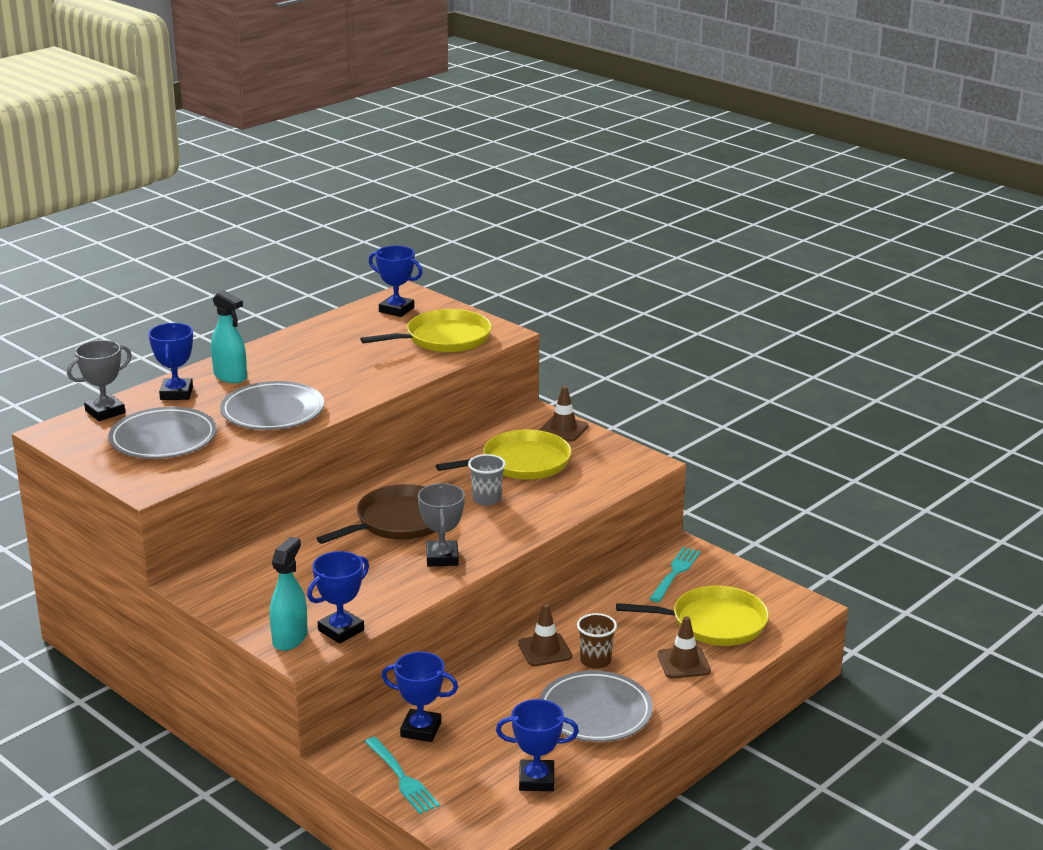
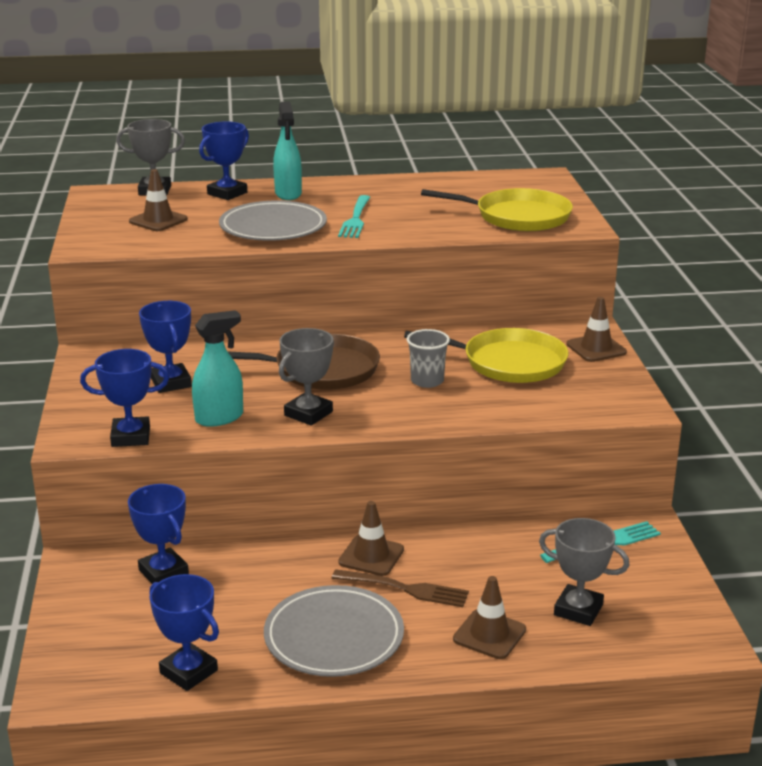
camera: 40 degrees right, 0 degrees up
grey plate [108,407,217,459] -> brown traffic cone [129,169,188,231]
turquoise spray bottle [270,537,308,651] -> turquoise spray bottle moved to [192,310,243,427]
turquoise fork [365,737,440,814] -> turquoise fork moved to [338,195,370,238]
blue trophy [369,246,423,317] -> blue trophy moved to [139,301,192,393]
brown cup [577,613,617,669] -> brown fork [331,569,469,607]
yellow pan [616,585,769,646] -> grey trophy [539,518,630,626]

